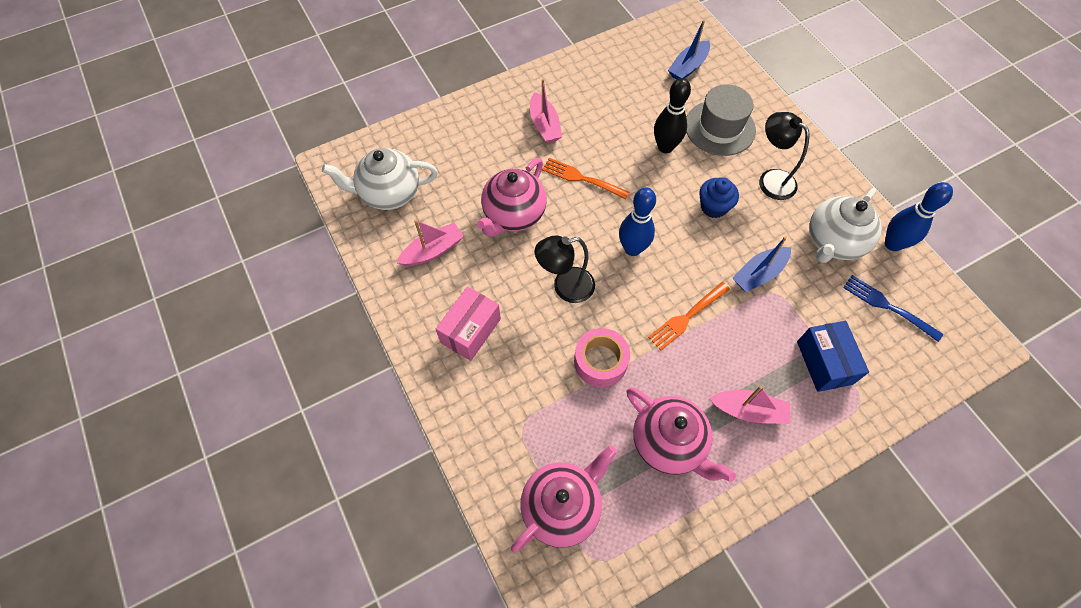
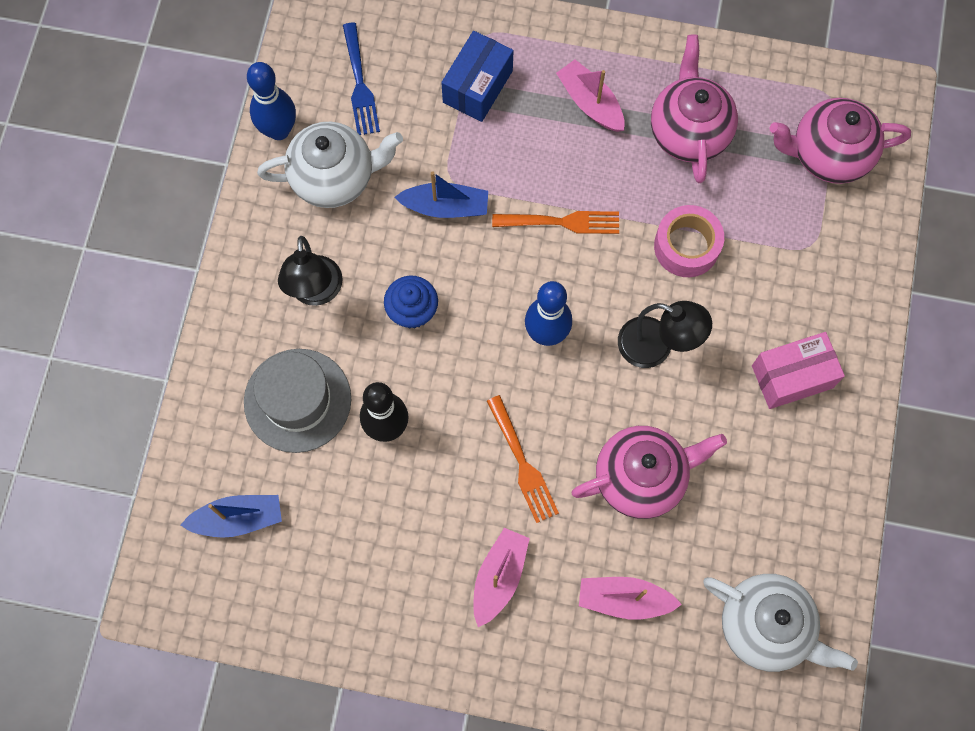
camera: 140 degrees left, 10 degrees up
pink boat [396,220,464,266] -> pink boat moved to [579,577,682,620]

